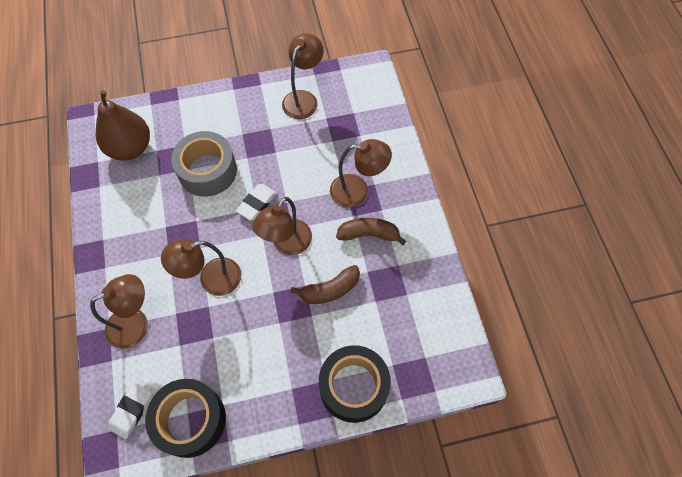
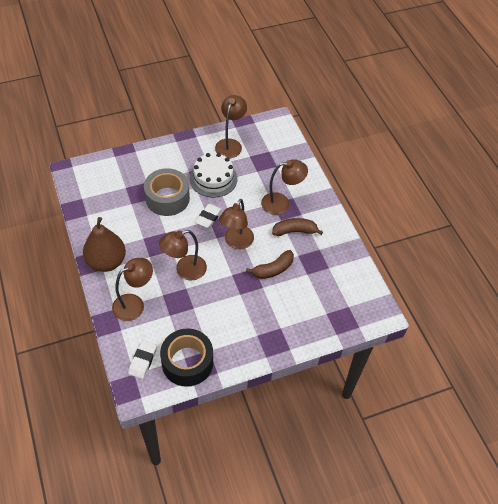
camera: 10 degrees left, 10 degrees down
brown pear [96,90,150,160] -> brown pear moved to [83,217,126,272]
black tape [319,345,391,423] -> none
none -> white cake [190,153,237,198]

